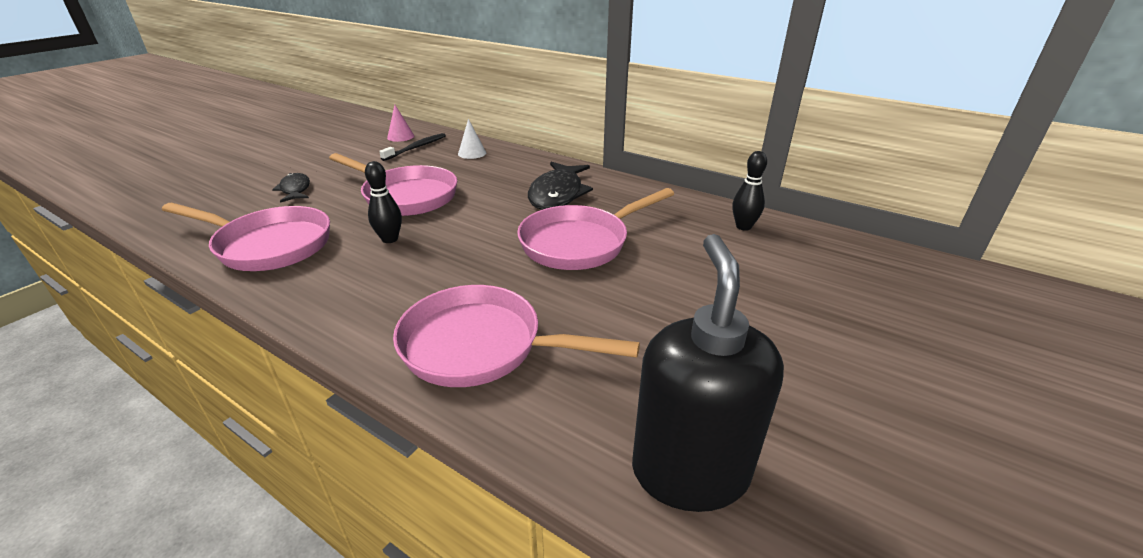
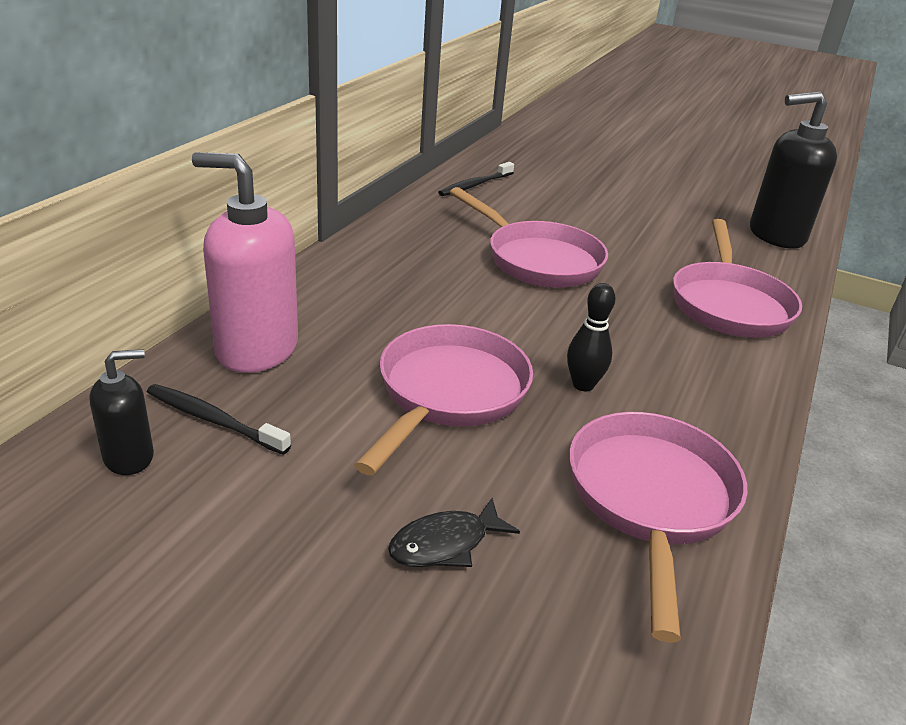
camera: 100 degrees left, 0 degrees up
pink cone [387,105,414,142] -> black soap dispenser [90,349,154,475]
white cone [458,119,486,159] -> pink soap dispenser [192,152,298,373]
black fish [528,162,593,210] -> none
black bowling pin [733,151,767,231] -> black toothbrush [438,162,514,196]

